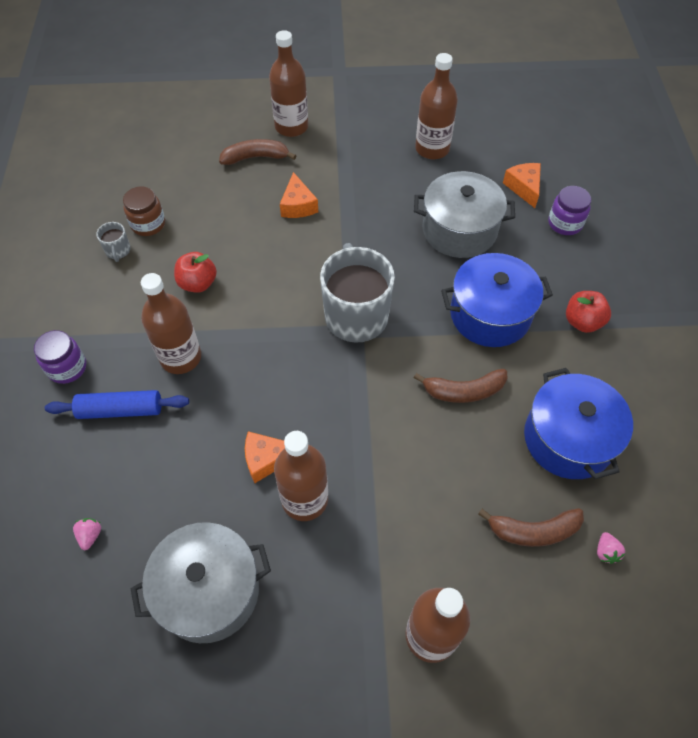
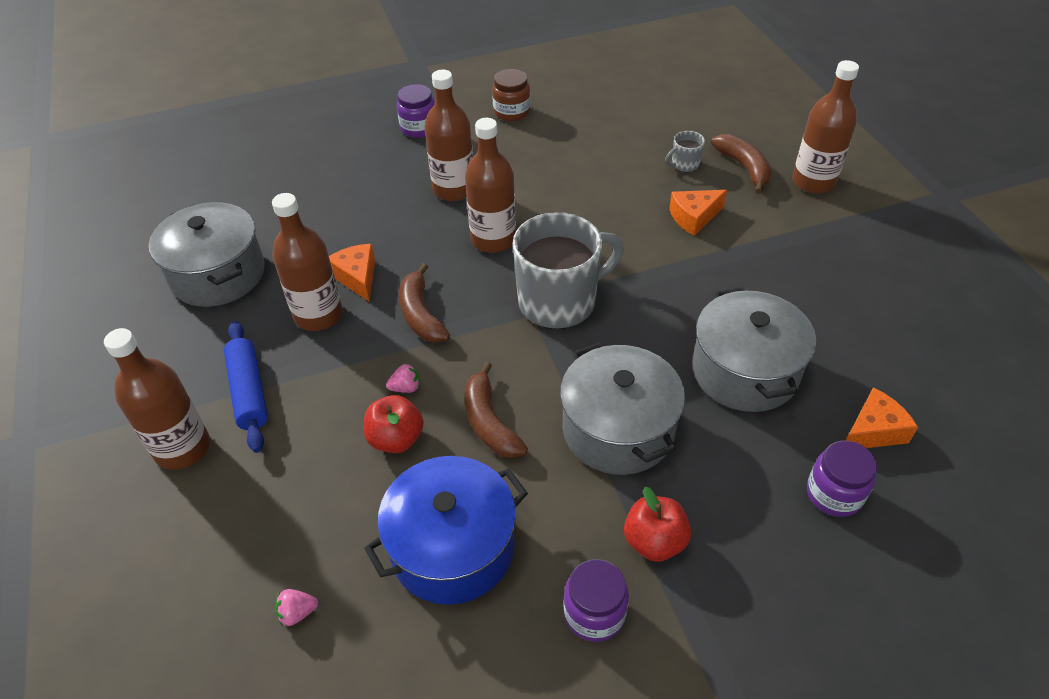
camera: 75 degrees right, 10 degrees down
blue rolling pin [45,390,189,419] -> blue rolling pin moved to [224,321,268,453]
pink strawberry [73,518,101,550] -> pink strawberry moved to [386,363,420,393]
grey mug [96,222,131,262] -> grey mug moved to [665,131,705,172]
brown jar [123,187,165,236] -> brown jar moved to [492,69,530,121]
red apple [174,252,217,293] -> red apple moved to [364,395,424,453]
brown bottle [415,53,458,159] -> brown bottle moved to [465,118,516,253]
blue pot [441,253,553,347] -> grey pot [560,342,685,475]
brown banana [478,508,584,547] -> brown banana moved to [399,263,450,343]
none -> purple jar [563,559,629,642]

